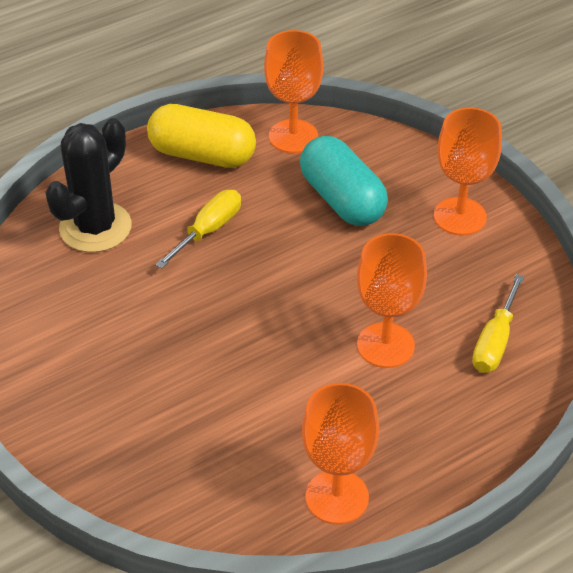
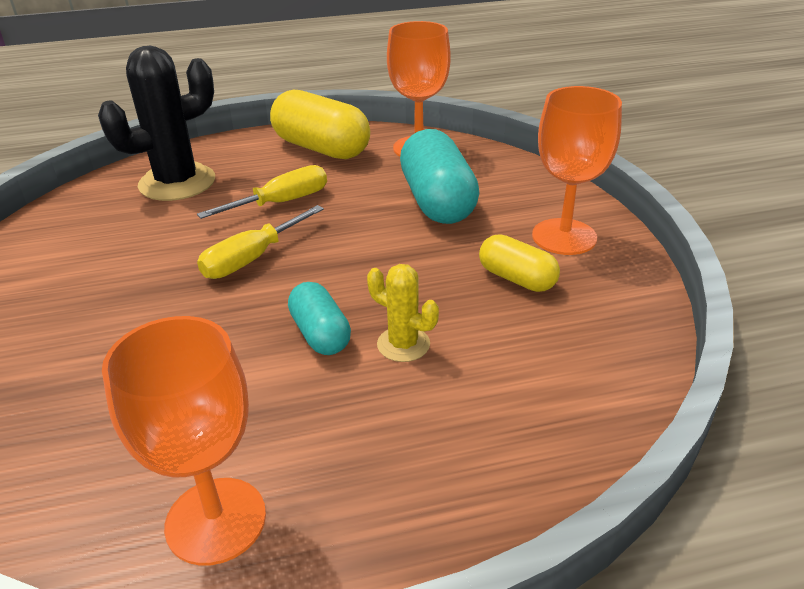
camera: 20 degrees right, 10 degrees down
orange goblet [357,233,427,368] -> yellow cactus [367,264,439,362]
yellow screwdriver [472,274,524,373] -> yellow screwdriver moved to [197,205,324,279]
none -> turquoise capsule [288,282,351,355]
none -> yellow capsule [479,234,560,292]

